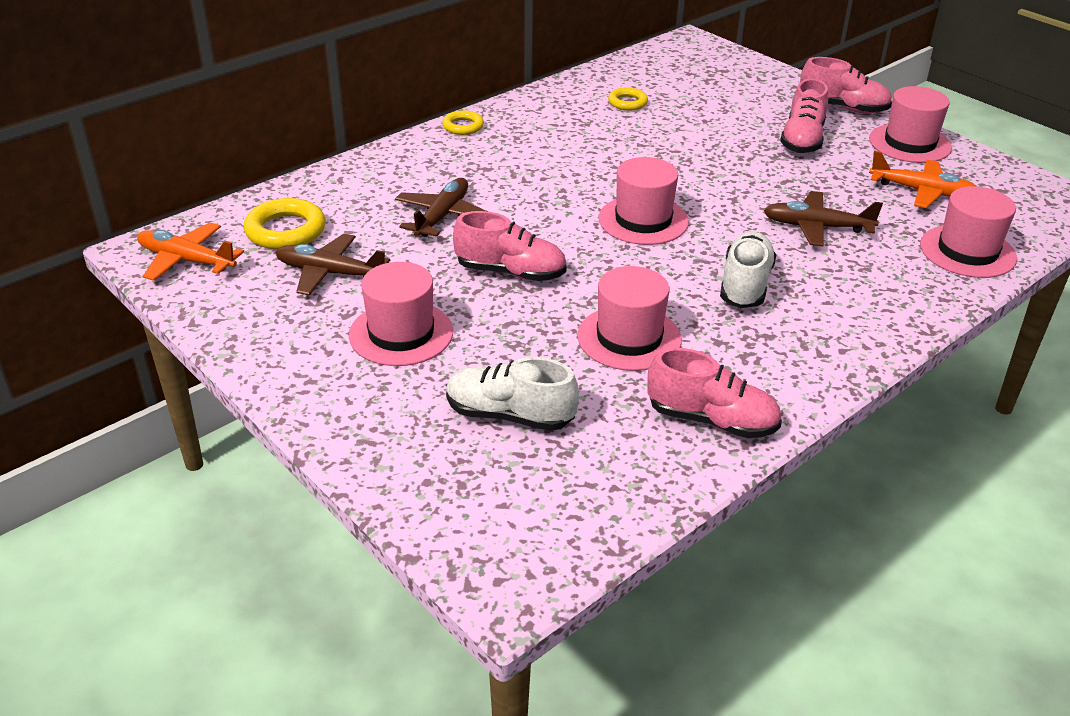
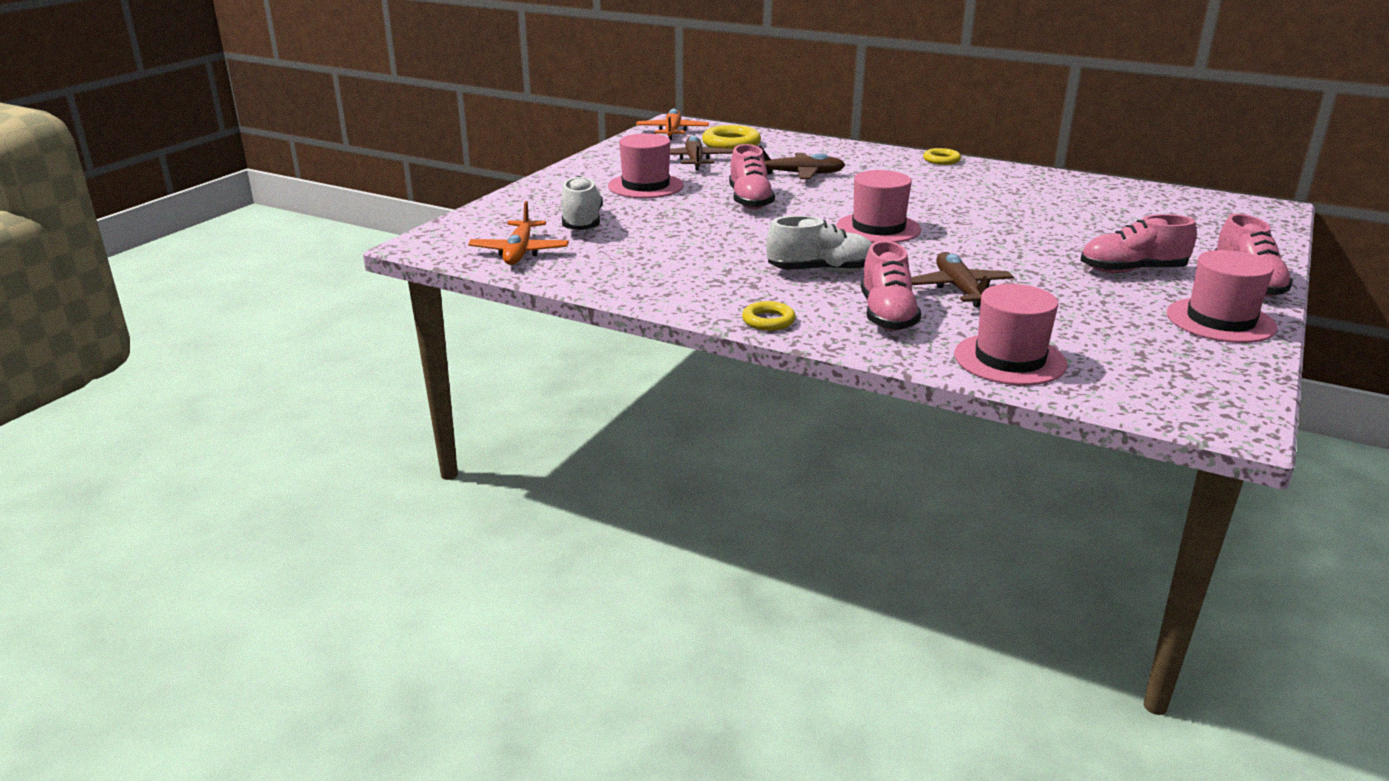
camera: 70 degrees right, 10 degrees down
pink hat [577,266,682,371] -> none
yellow ring [608,87,648,110] -> yellow ring moved to [742,301,796,331]
pink shoe [647,348,782,438] -> pink shoe moved to [861,241,921,331]
orange plane [869,151,976,208] -> orange plane moved to [468,201,569,265]

